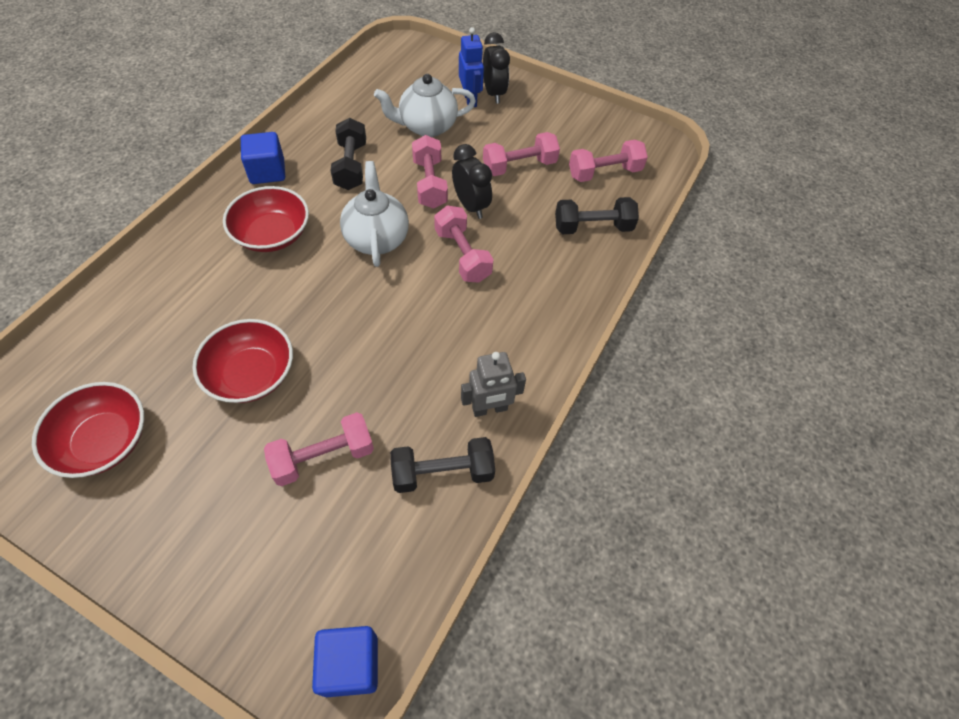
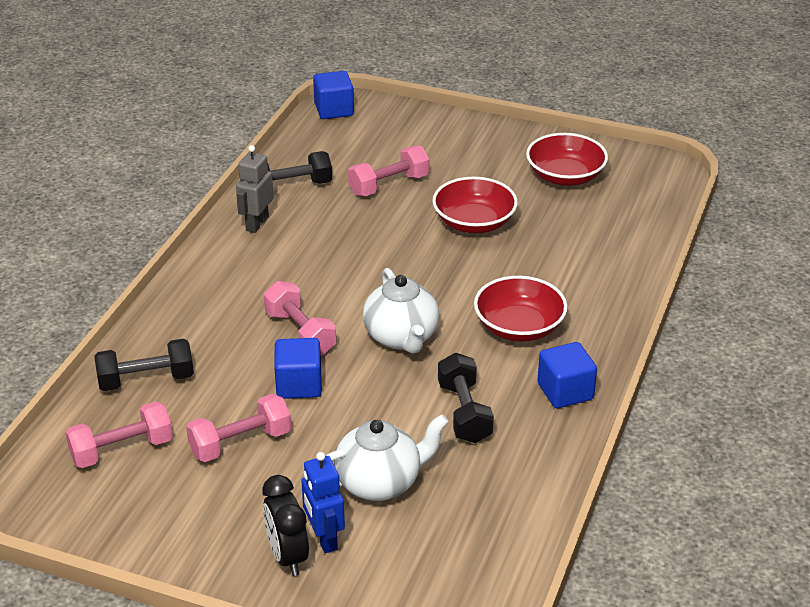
camera: 175 degrees right, 20 degrees down
pink dumbbell [412,135,448,209] -> none
black clock [452,144,492,219] -> blue cube [274,338,322,399]
grey robot [461,352,526,417] -> grey robot turned 45 degrees counterclockwise [236,145,274,233]

